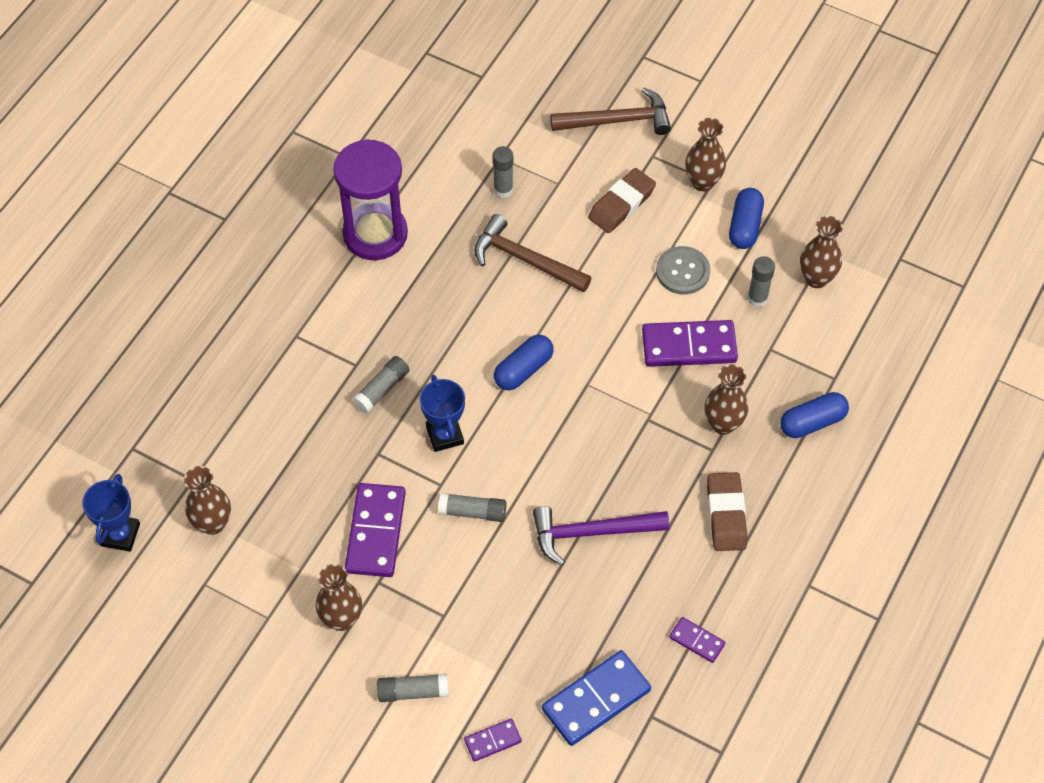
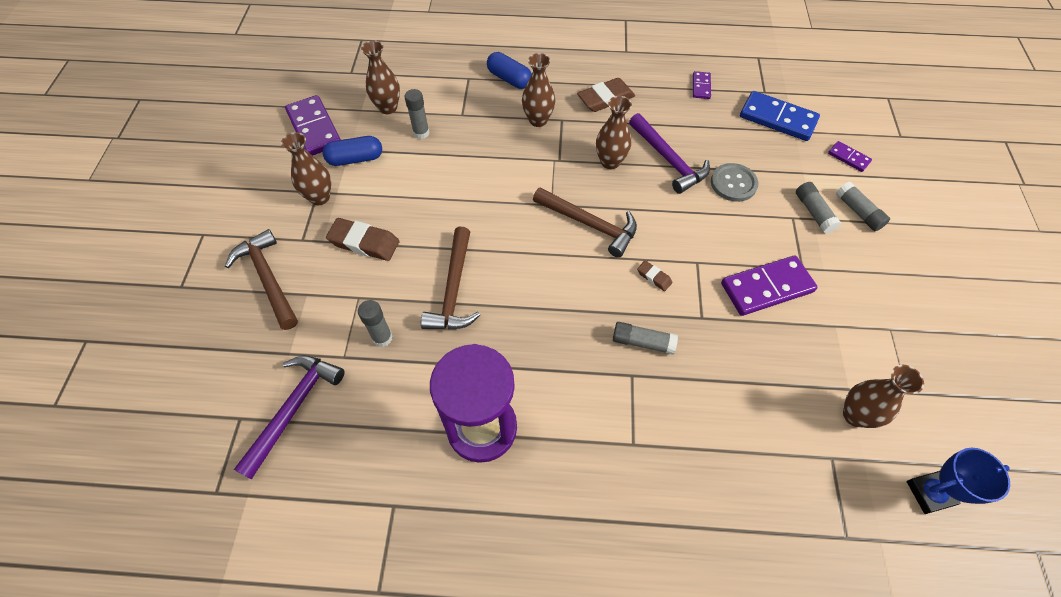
camera: 115 degrees left, 0 degrees up
brown vase [316,564,362,631] -> brown vase moved to [596,96,632,169]
blue trophy [420,375,465,452] -> brown eraser [637,261,672,291]
grey glue stick [438,493,506,522] -> grey glue stick moved to [796,182,841,234]
blue capsule [494,335,554,390] -> none
purple domino [642,320,738,367] -> purple domino moved to [285,95,341,156]
grey button [656,246,710,294] -> grey button moved to [711,163,758,202]
none -> purple hammer [234,356,345,479]
none -> brown hammer [533,187,637,258]

